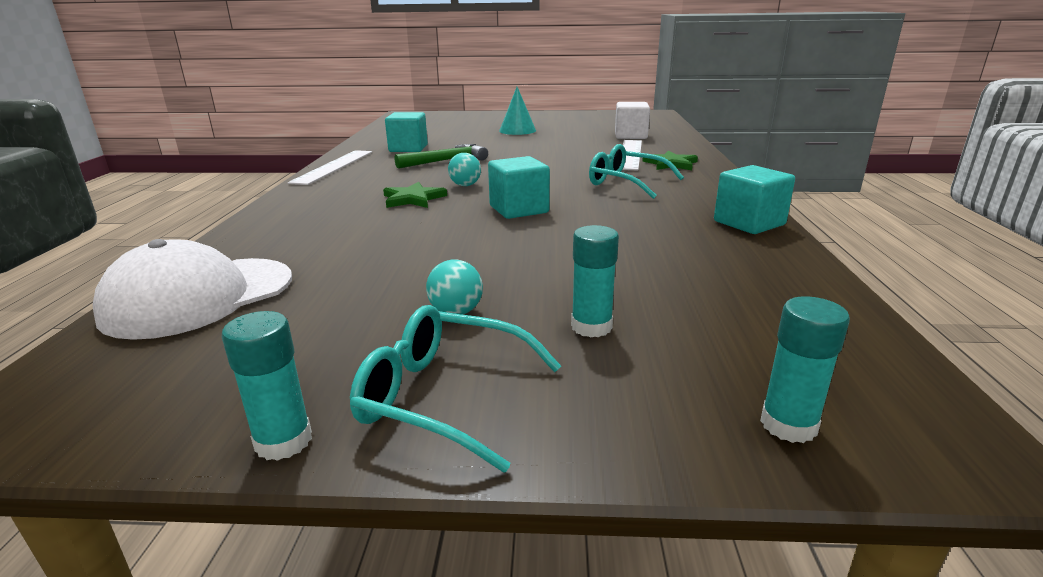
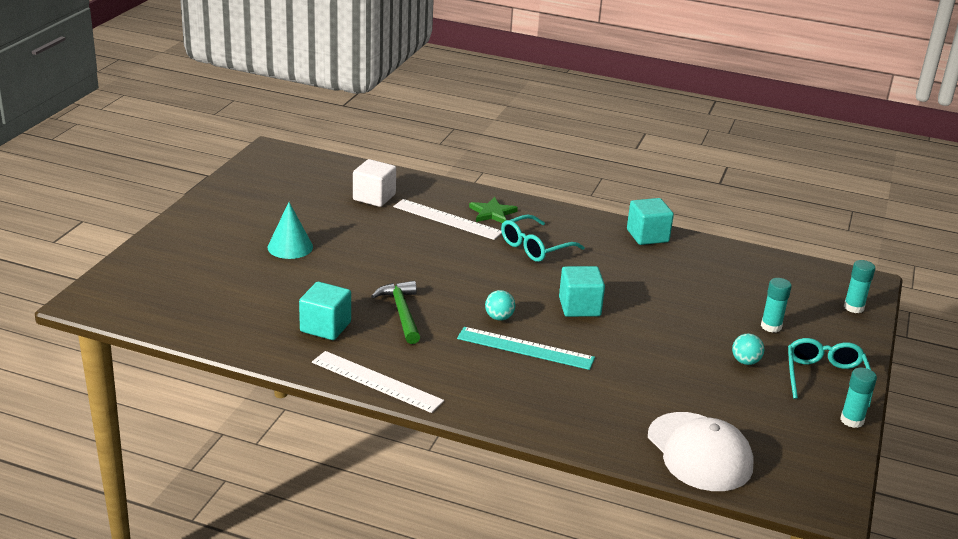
camera: 75 degrees left, 5 degrees up
turquoise glasses [350,305,561,473] -> turquoise glasses turned 150 degrees clockwise [788,338,873,407]
green star [383,182,447,208] -> turquoise ruler [457,327,595,370]

